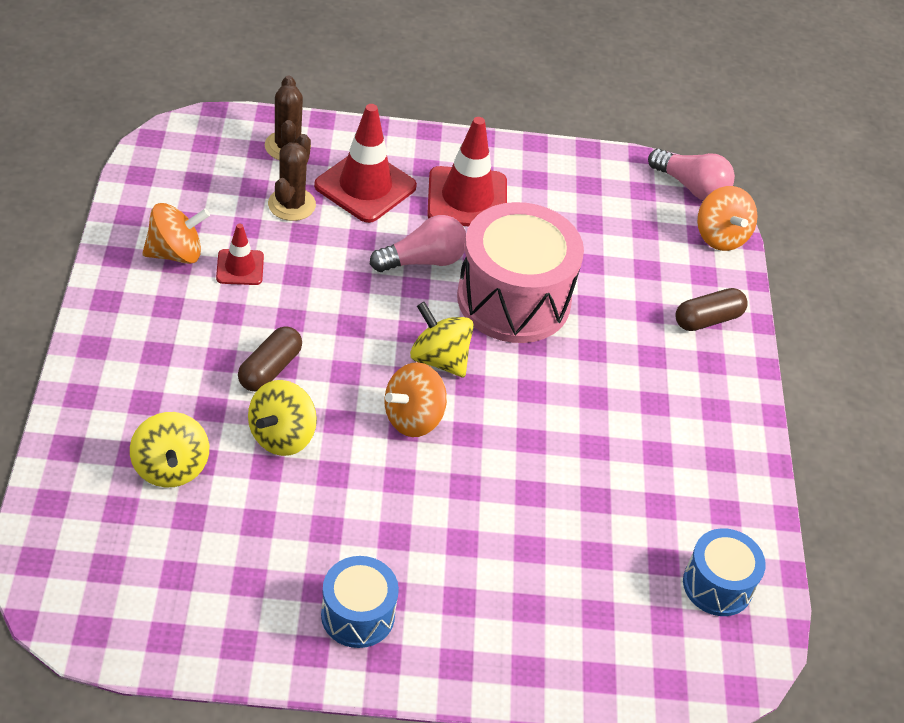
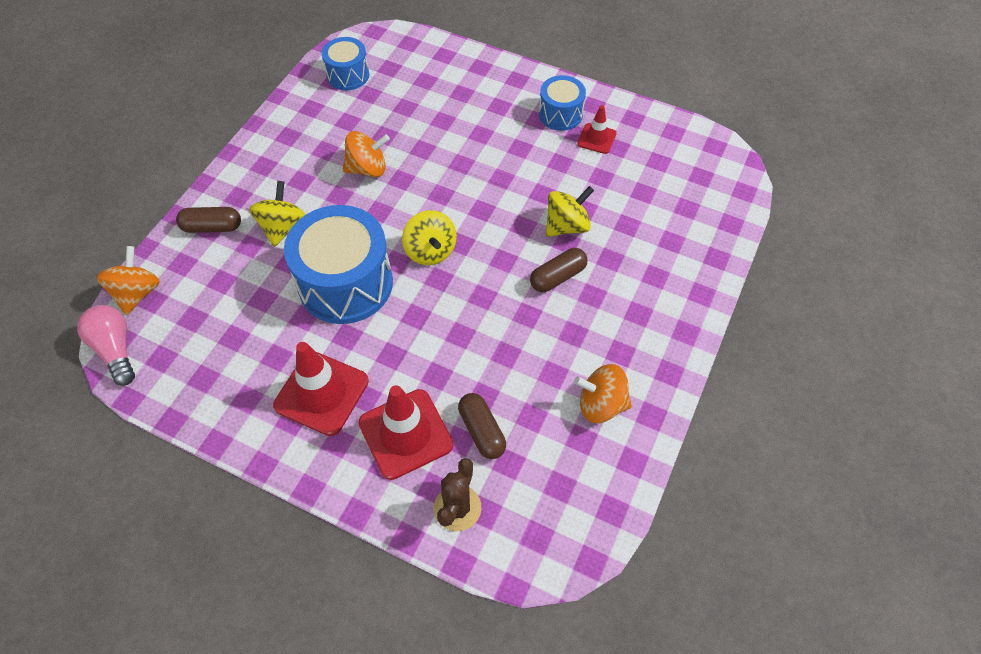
camera: 150 degrees left, 10 degrees up
yellow spinning top [130,412,209,487] -> yellow spinning top moved to [249,181,305,247]
red traffic cone [216,224,264,285] -> red traffic cone moved to [577,105,617,154]
brown cactus [268,134,316,221] -> brown capsule [458,393,506,459]
pink light bulb [370,215,466,272] -> none
orange spinning top [385,362,447,437] -> orange spinning top moved to [343,131,390,177]
pink drum [457,202,584,343] -> blue drum [284,205,393,324]

